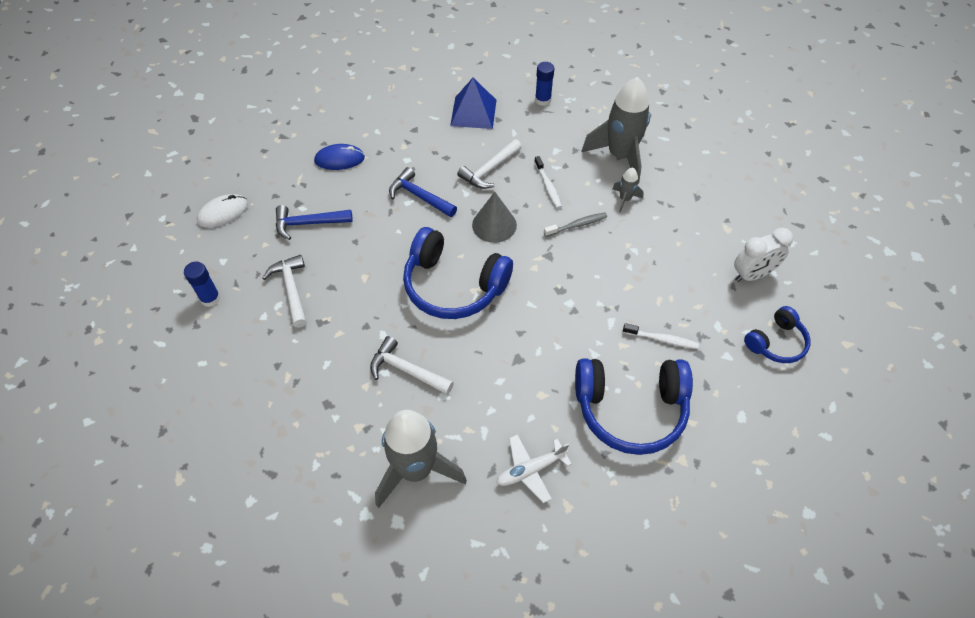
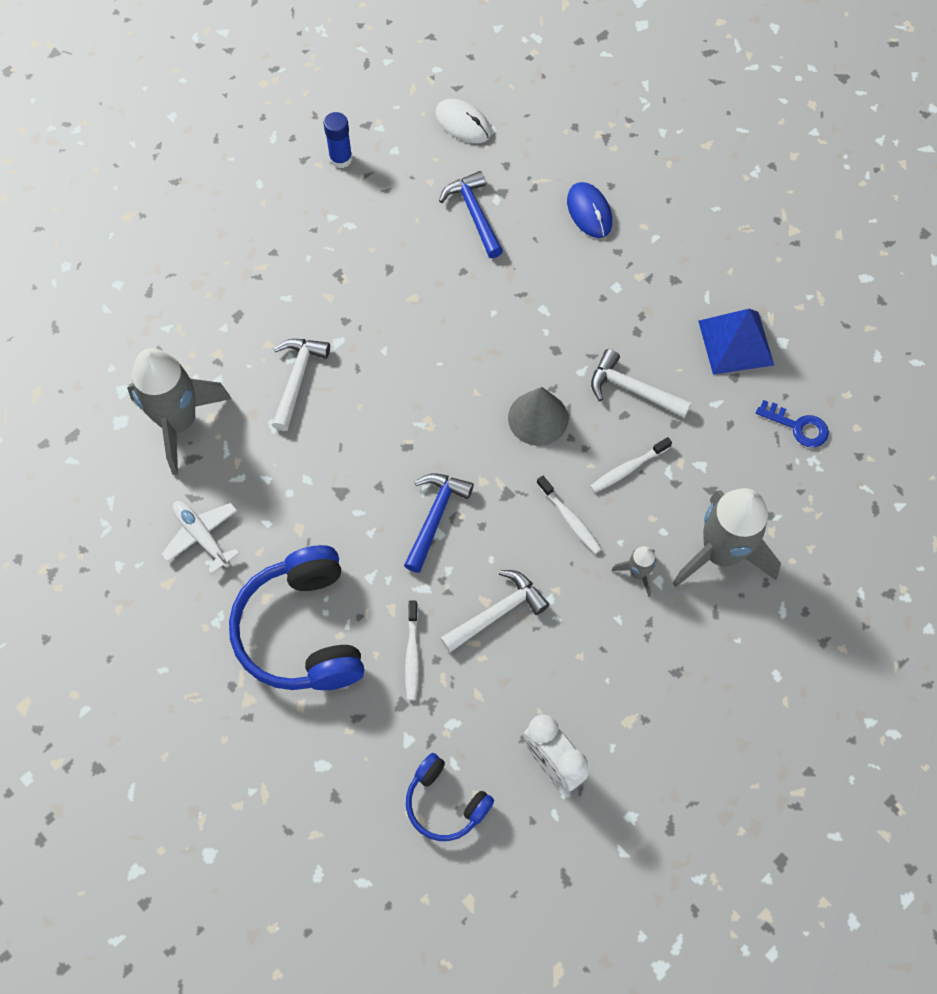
camera: 75 degrees right, 10 degrees up
white hammer [263,255,307,328] -> white hammer moved to [440,570,549,653]
blue hammer [389,167,457,217] -> blue hammer moved to [404,473,474,573]
blue headphones [403,227,513,319] -> none
blue glue stick [535,62,554,106] -> blue key [756,400,829,447]
grey toothbrush [544,212,607,237] -> white toothbrush [537,475,602,554]

